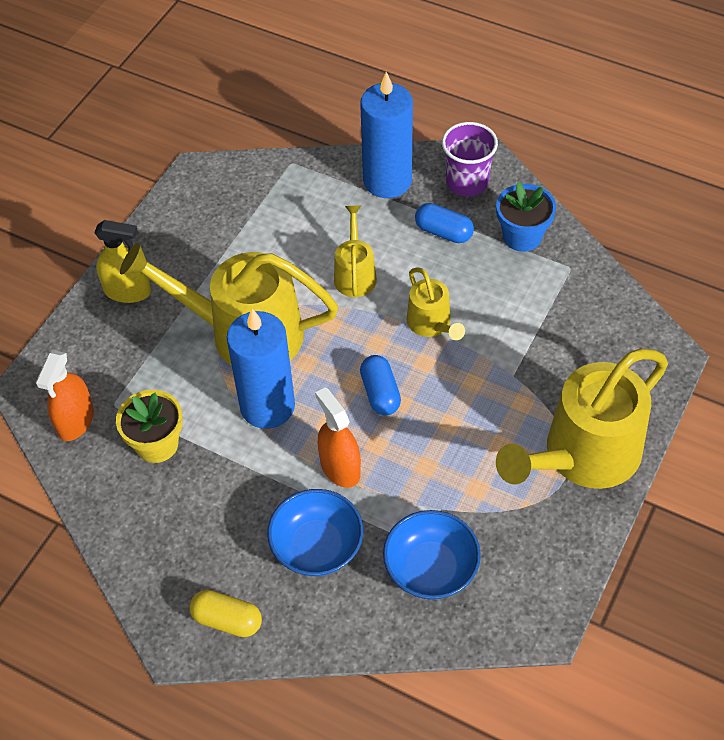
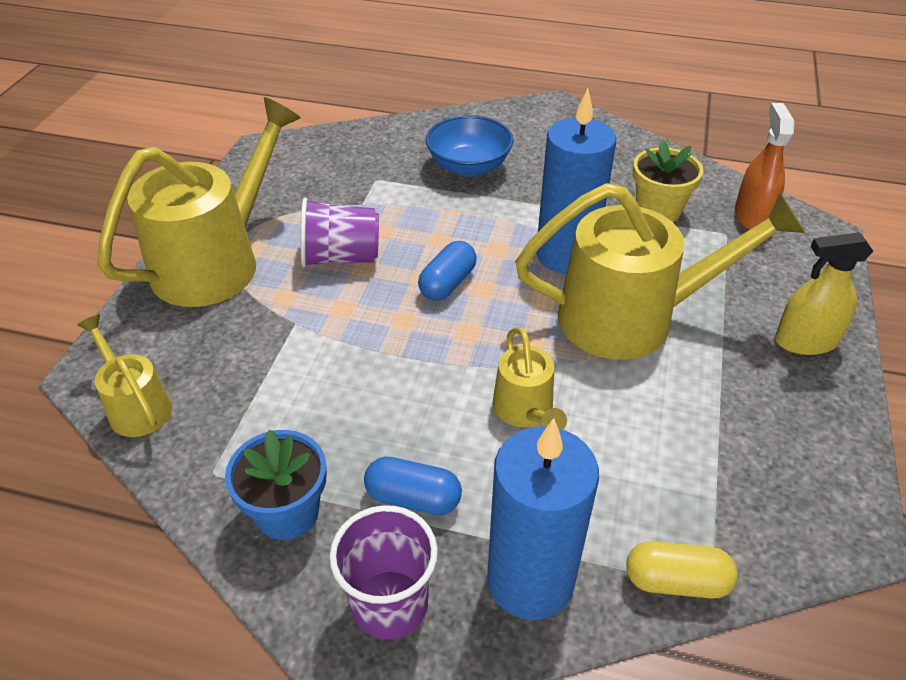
camera: 165 degrees right, 10 degrees down
yellow capsule [189,590,262,637] -> yellow capsule moved to [626,541,738,599]
orange spray bottle [315,387,361,488] -> none
blue capsule [360,355,401,415] -> blue capsule turned 60 degrees clockwise [418,241,477,301]
blue bowl [383,510,481,599] -> none
yellow watering can [407,267,465,340] -> yellow watering can moved to [77,315,172,437]
none -> purple cup [301,198,379,268]

